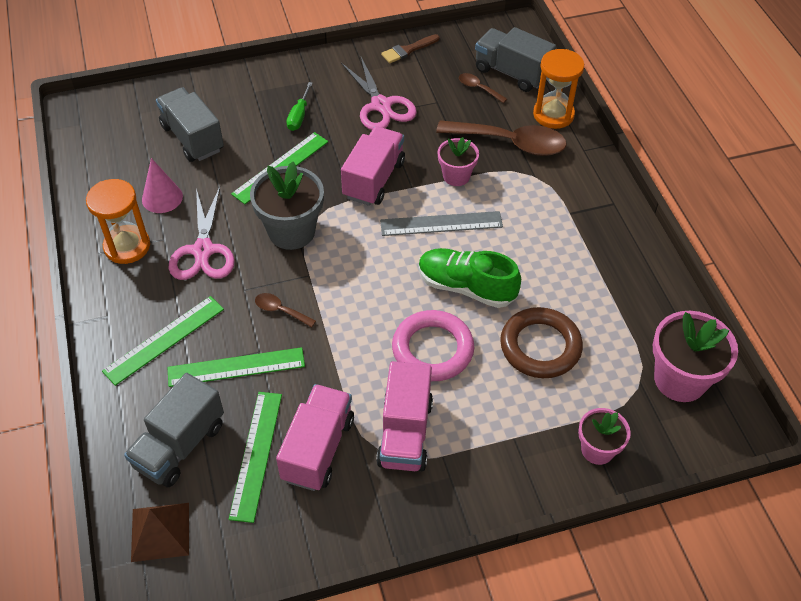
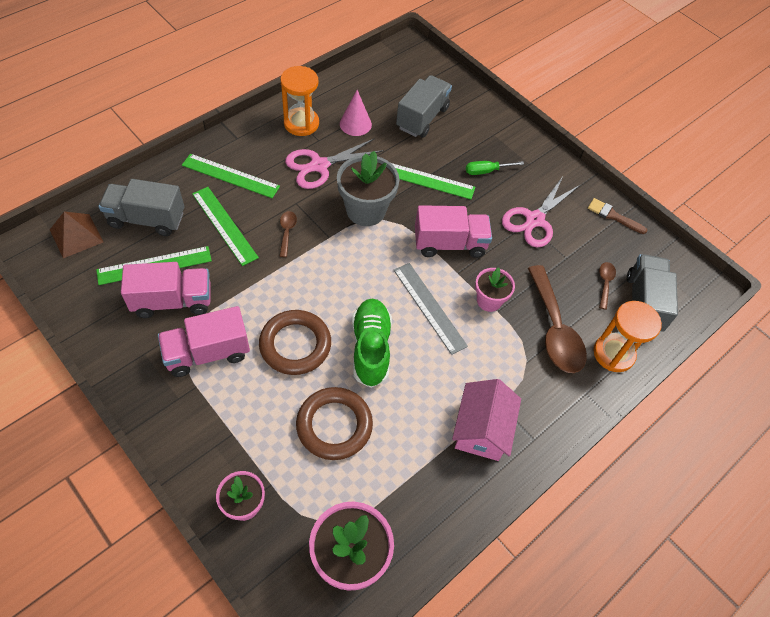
camera: 60 degrees right, 5 degrees up
pink ring [392,310,474,381] -> brown ring [259,310,331,375]
none -> pink house [452,379,521,461]

